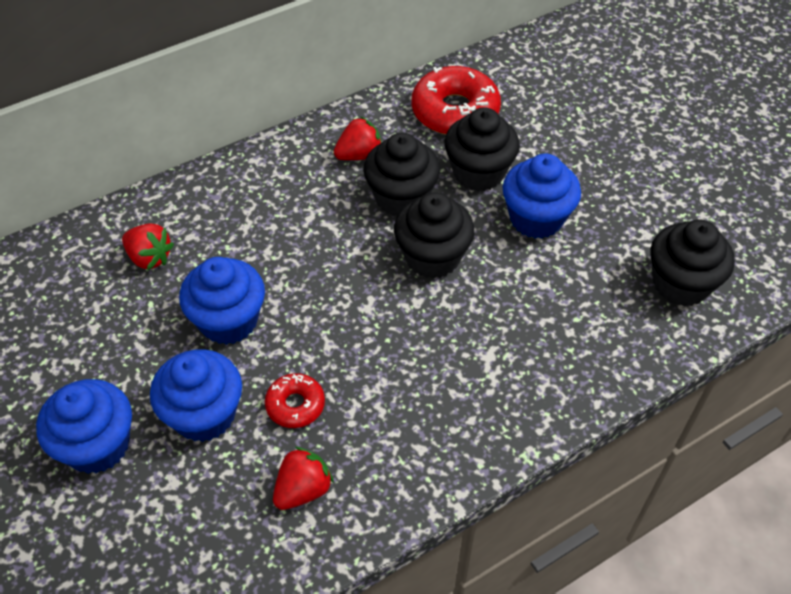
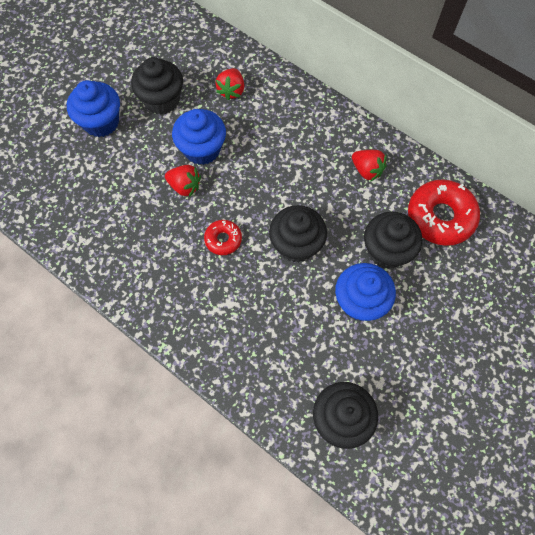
camera: 70 degrees right, 15 degrees up
blue cupcake [150,349,242,442] -> none
red donut [265,373,325,428] -> red donut moved to [204,220,242,255]
red strawberry [273,447,334,510] -> red strawberry moved to [165,165,201,197]
black cupcake [363,133,440,216] -> black cupcake moved to [131,57,183,115]

